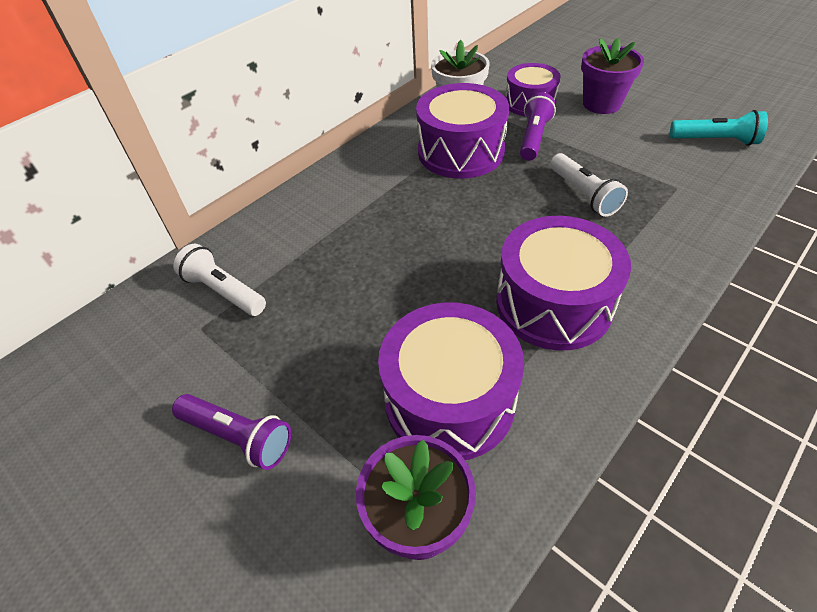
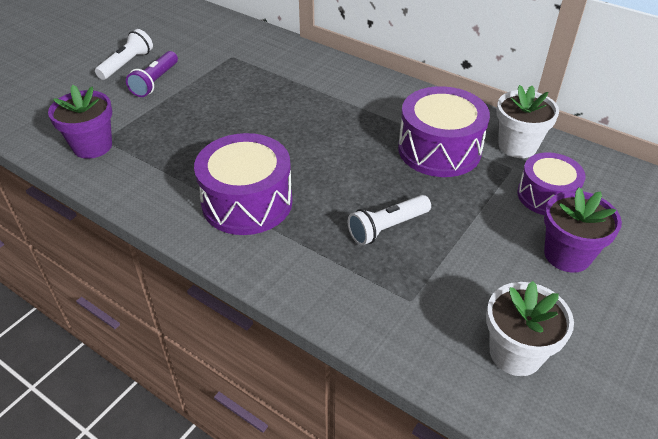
camera: 80 degrees right, 5 degrees down
white flashlight [173,244,266,316] -> white flashlight moved to [95,29,153,80]
purple drum [378,302,524,460] -> none
purple flashlight [520,92,556,161] -> none
turquoise flashlight [670,110,768,146] -> white flower pot [486,281,574,376]

